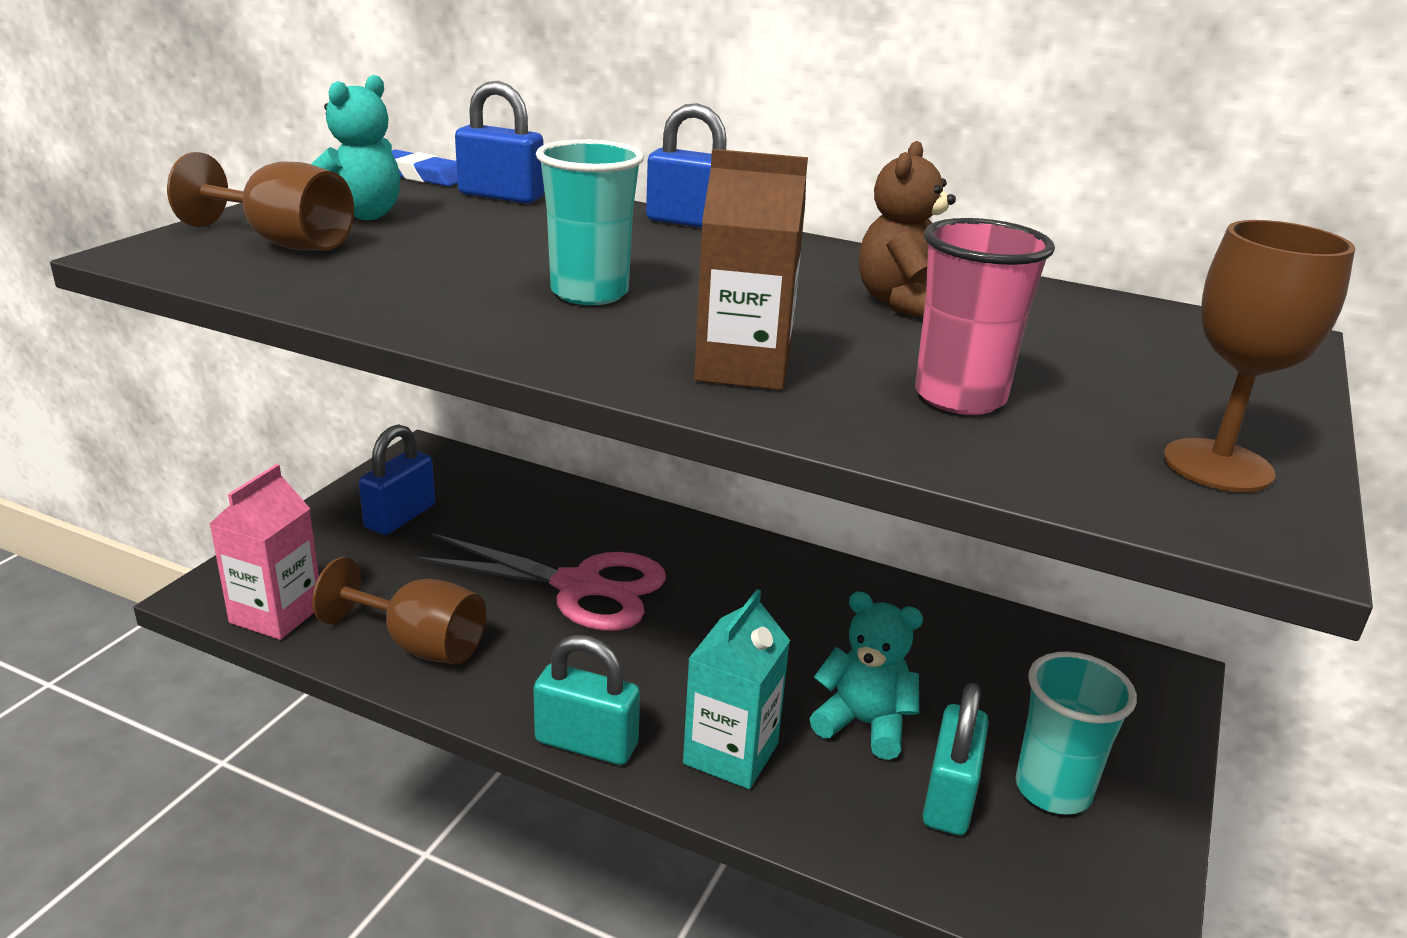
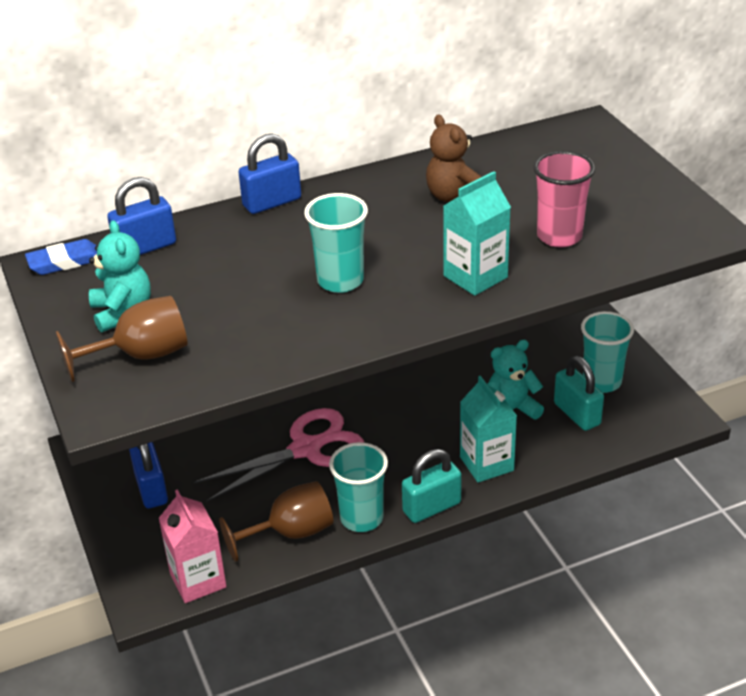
camera: 45 degrees left, 10 degrees up
brown carton [694,149,808,390] -> turquoise carton [443,171,511,296]
brown goblet [1164,220,1355,492] -> none
none -> turquoise cup [329,442,388,532]

